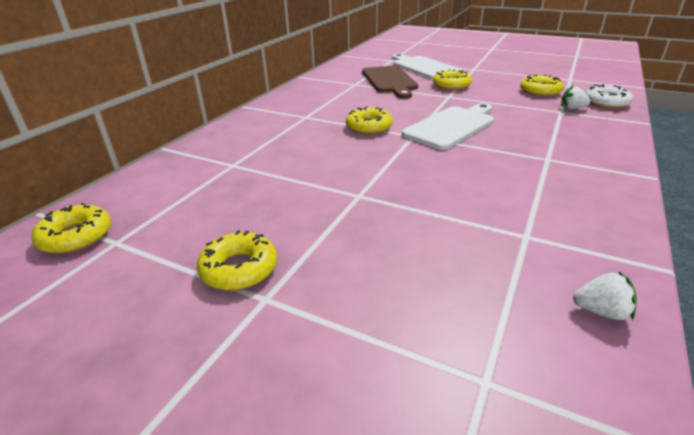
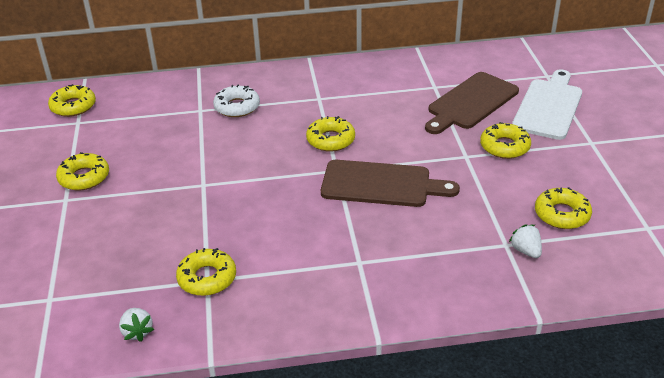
camera: 55 degrees right, 5 degrees up
white cutting board [402,103,494,150] -> brown cutting board [321,160,460,207]
white donut [585,84,633,109] -> white donut moved to [213,85,260,117]
none -> yellow donut [176,248,236,296]

